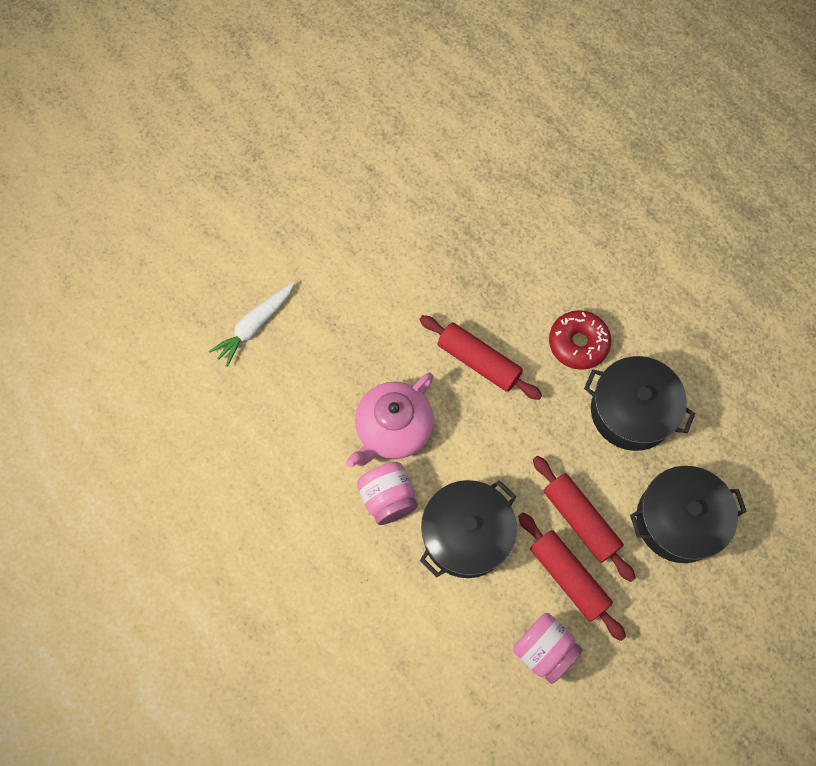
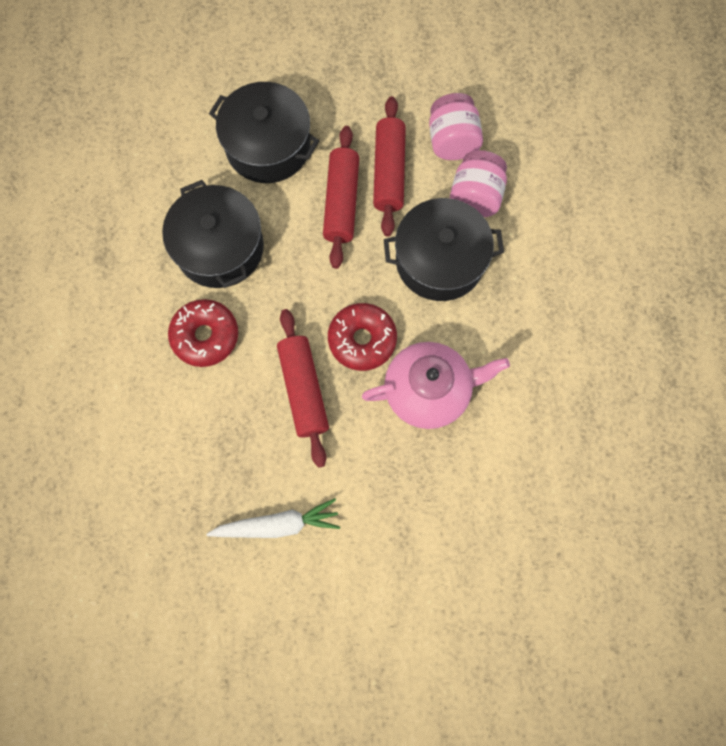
camera: 140 degrees left, 5 degrees up
white carrot [209,282,294,367] -> white carrot moved to [207,498,340,538]
pink jar [357,462,418,525] -> pink jar moved to [450,150,507,217]
none -> red donut [328,303,397,371]

